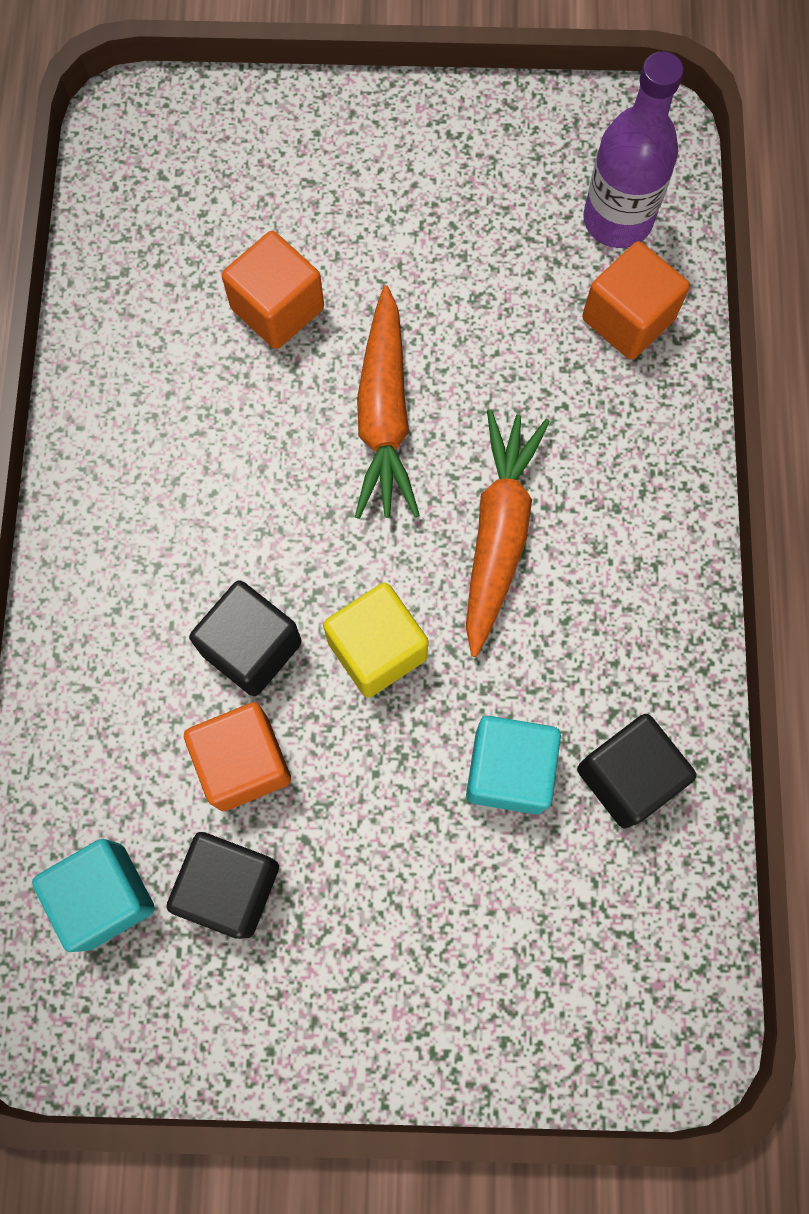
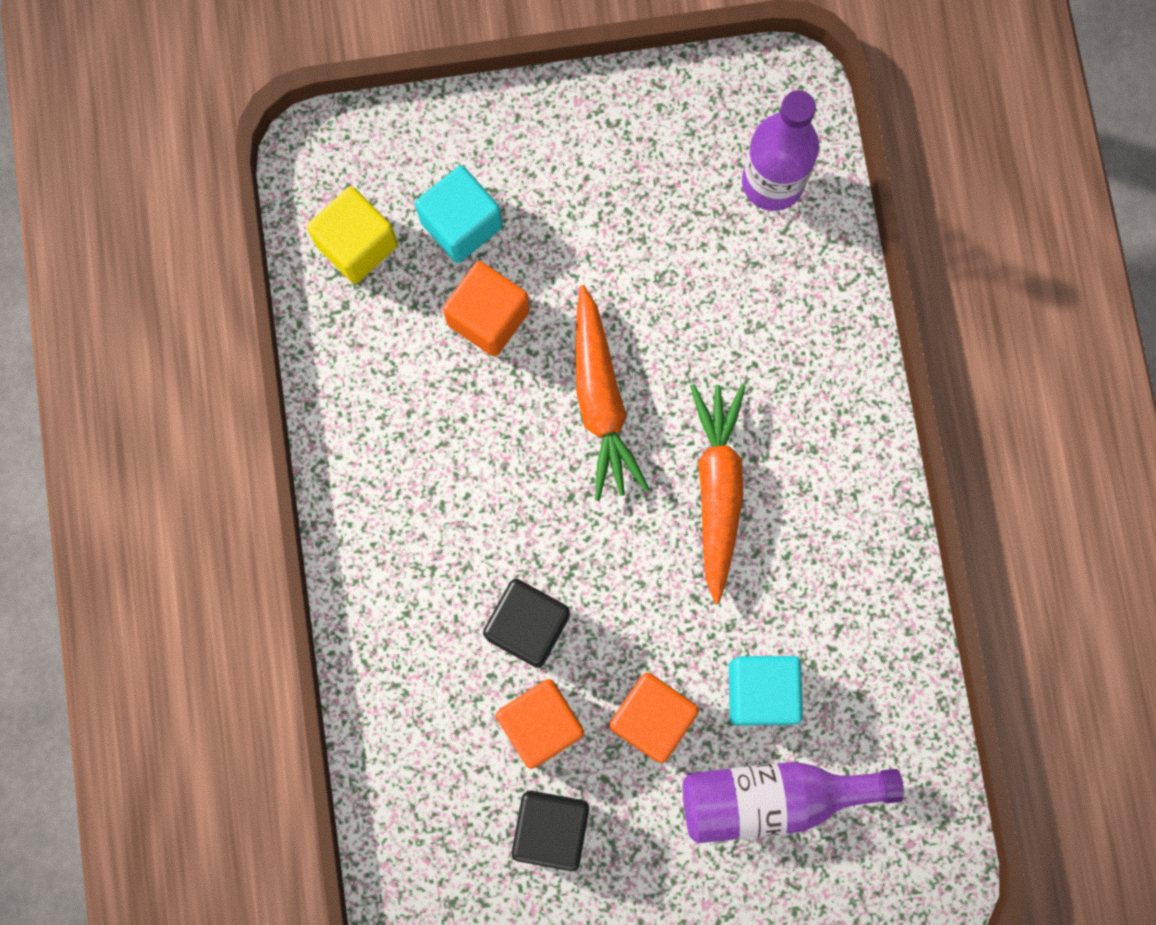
camera: 10 degrees left, 5 degrees up
turquoise cube [32,839,155,952] -> turquoise cube moved to [415,166,503,263]
yellow cube [323,583,429,698] -> yellow cube moved to [307,186,398,284]
black cube [577,714,697,829] -> none
orange cube [582,241,690,360] -> orange cube moved to [609,673,699,763]
none -> purple bottle [683,762,904,843]

